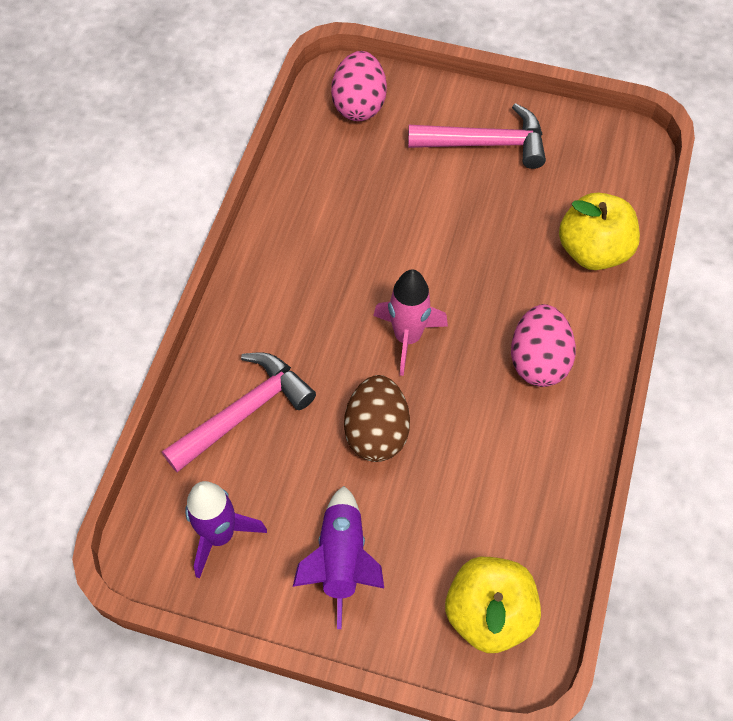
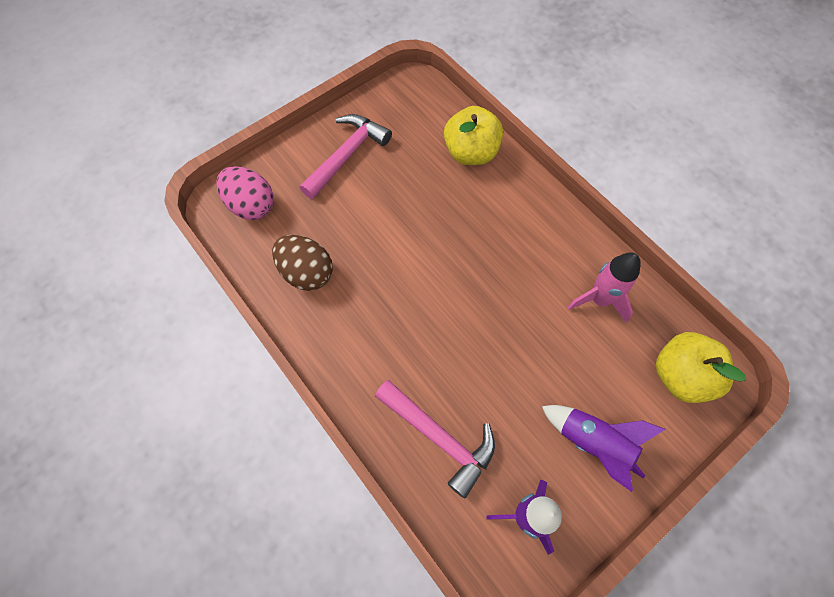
camera: 55 degrees left, 5 degrees up
pink hammer [162,352,316,472] -> pink hammer turned 135 degrees clockwise [375,380,495,498]
brown egg [344,375,410,462] -> brown egg moved to [272,235,333,291]
pink rocket [373,269,448,376] -> pink rocket moved to [567,252,641,323]
pink egg [511,304,576,387] -> none

